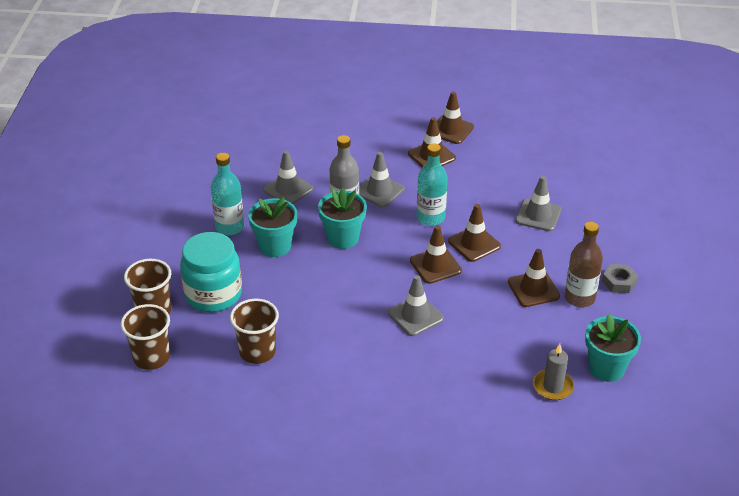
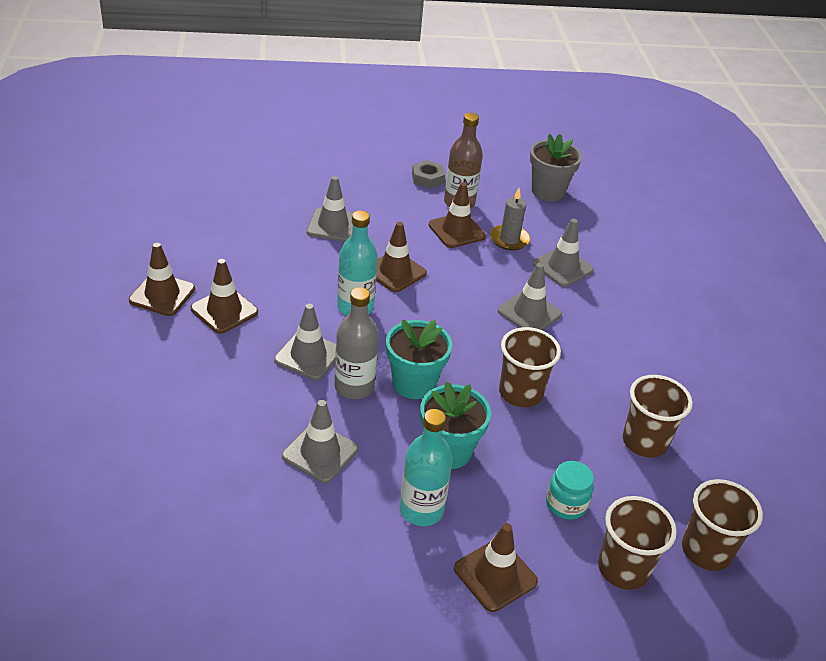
camera: 105 degrees left, 0 degrees up
turquoise jar [180,232,242,312] -> turquoise jar [546,461,594,520], size x0.52
brown traffic cone [410,225,462,284] -> brown traffic cone moved to [454,523,538,612]
grey candle [533,344,574,400] -> grey candle moved to [490,188,530,250]
turquoise flower pot [585,314,641,382] -> grey flower pot [530,134,582,201]
none -> brown cup [499,327,561,407]
none -> grey traffic cone [533,219,594,287]

